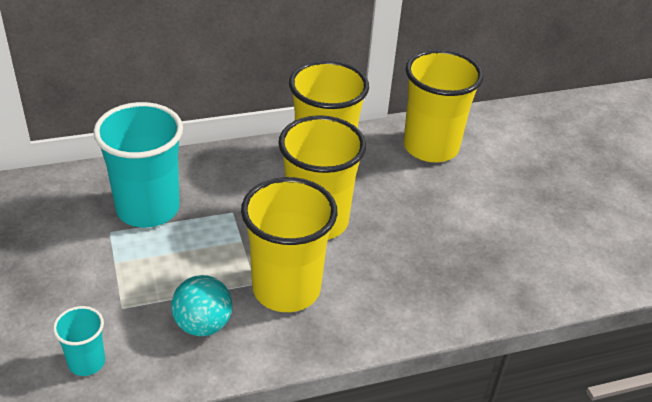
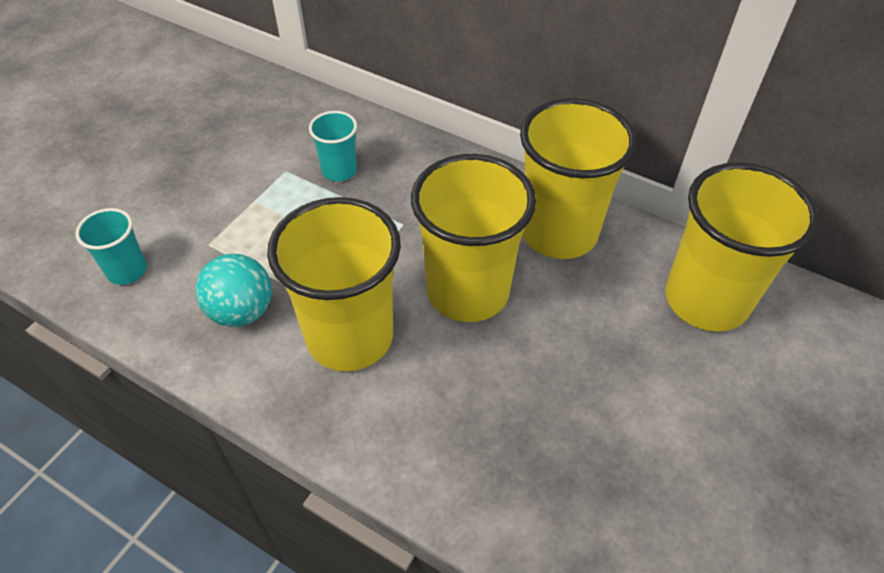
camera: 50 degrees right, 10 degrees up
turquoise cup [93,102,183,228] -> turquoise cup [309,111,357,182], size x0.49

